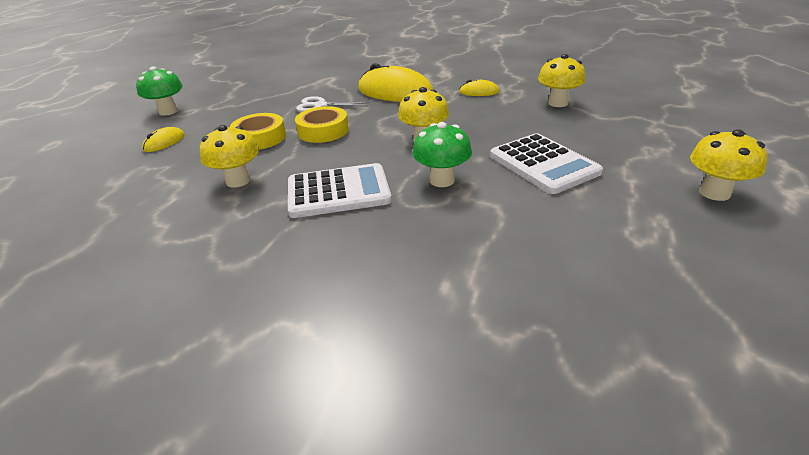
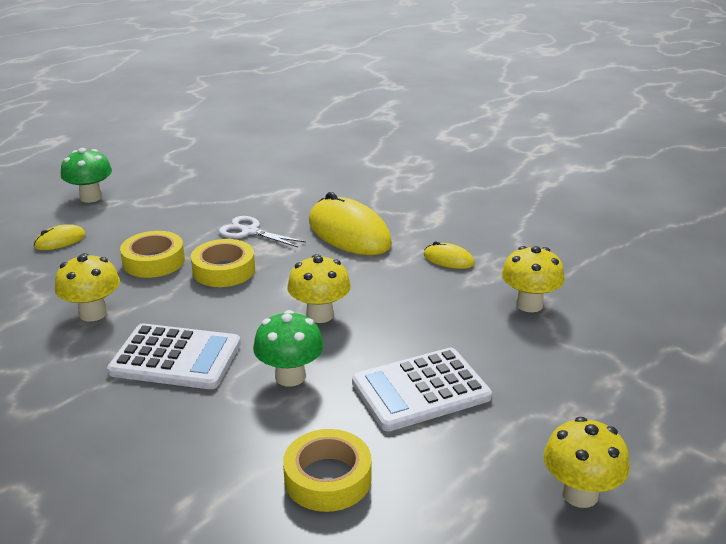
camera: 20 degrees right, 5 degrees down
white calculator [490,133,603,194] -> white calculator turned 75 degrees clockwise [352,348,492,431]
none -> yellow tape [283,429,372,512]

